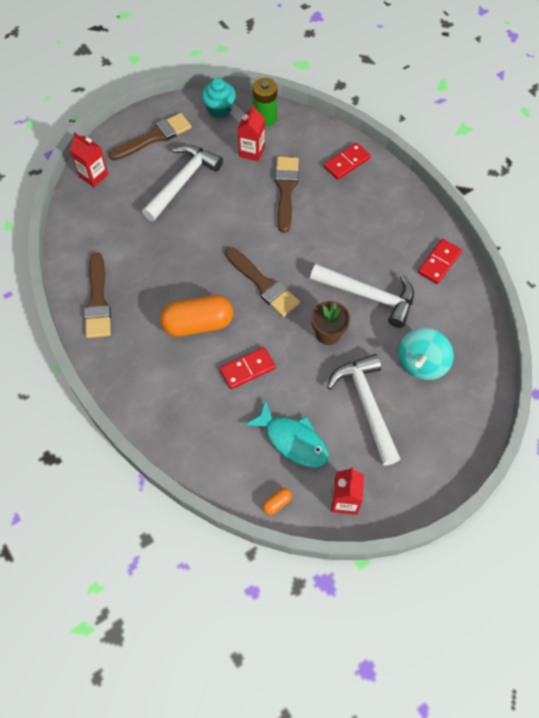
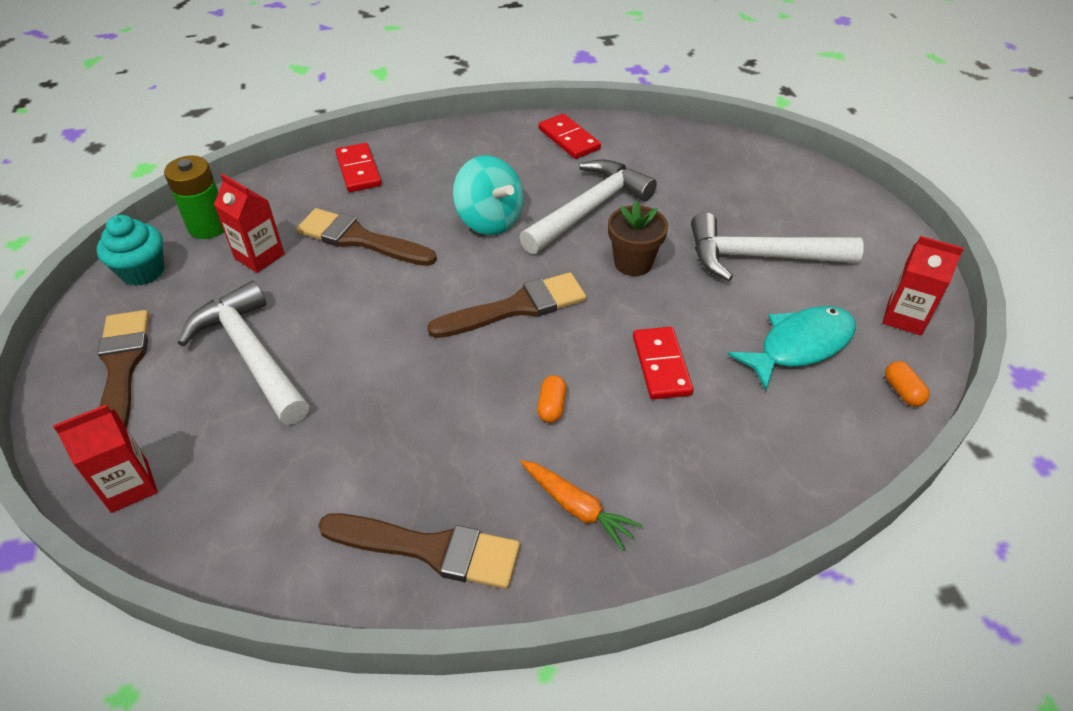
camera: 70 degrees left, 15 degrees down
orange capsule [160,295,233,337] -> orange capsule [537,375,566,423], size x0.41
turquoise spinning top [399,328,454,380] -> turquoise spinning top moved to [453,155,524,235]
none -> orange carrot [520,460,643,550]

